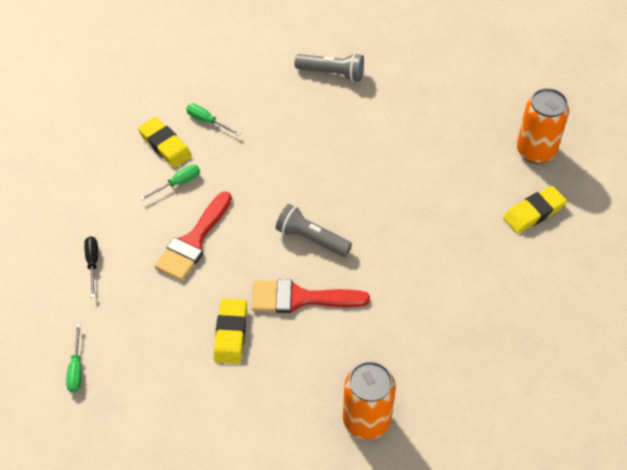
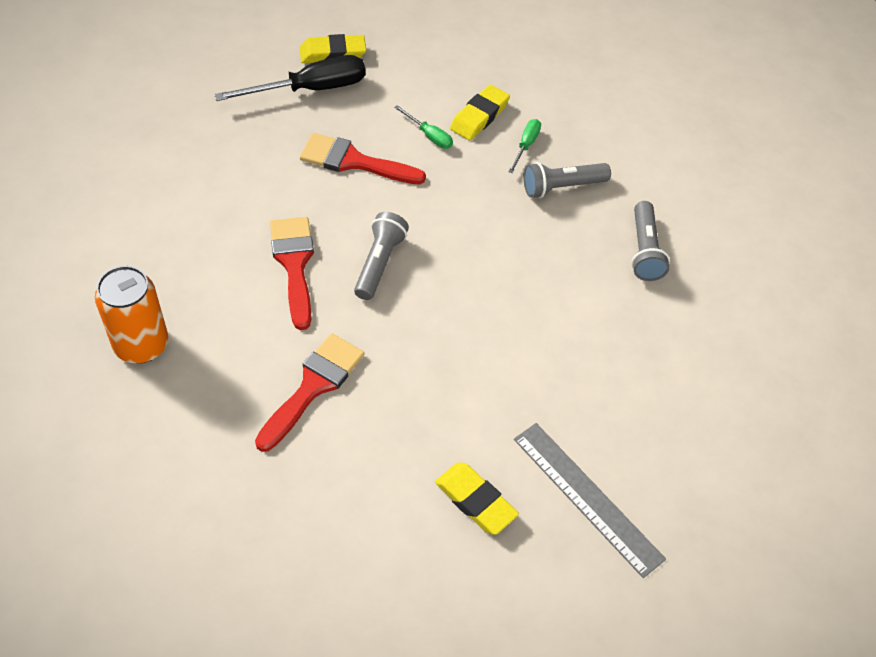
camera: 75 degrees right, 0 degrees up
green screwdriver [66,324,82,392] -> none
black screwdriver [84,236,98,298] -> black screwdriver [214,55,365,101], size x2.05
yellow eraser [214,298,247,364] -> yellow eraser moved to [300,34,366,63]
orange can [517,88,569,164] -> grey ruler [514,423,666,578]
none -> red brush [255,333,364,452]
none -> grey flashlight [523,162,611,198]

